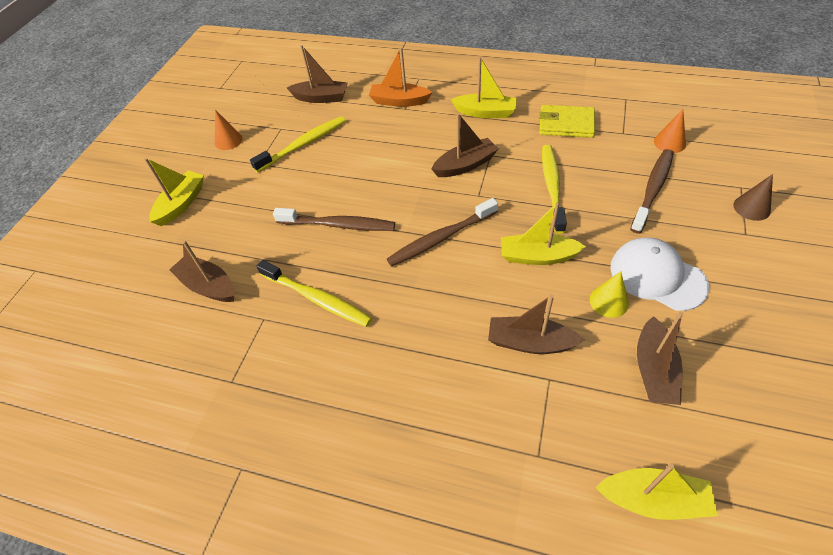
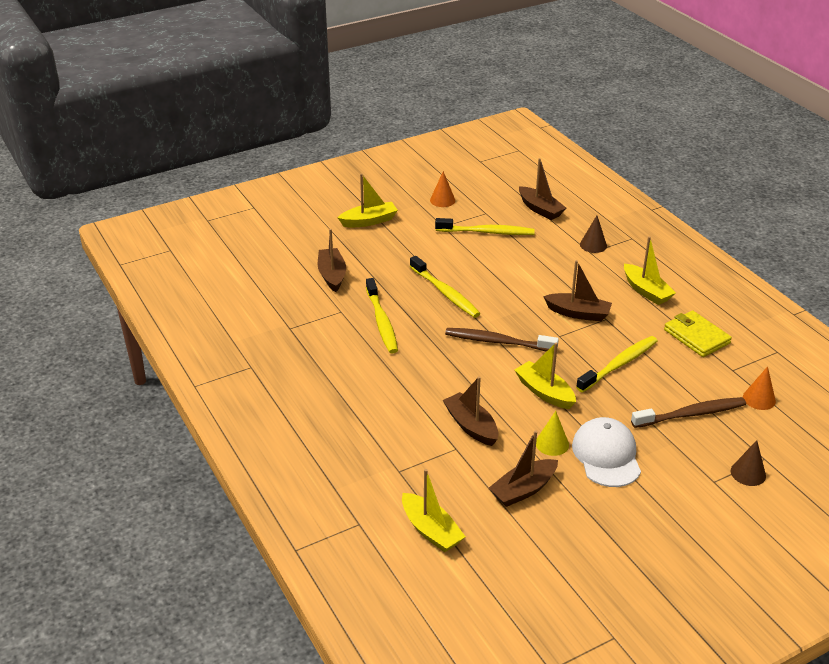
camera: 40 degrees right, 15 degrees down
brown toothbrush [273,208,395,231] -> yellow toothbrush [410,256,481,318]
orange boat [369,47,432,107] -> brown cone [580,216,607,253]

